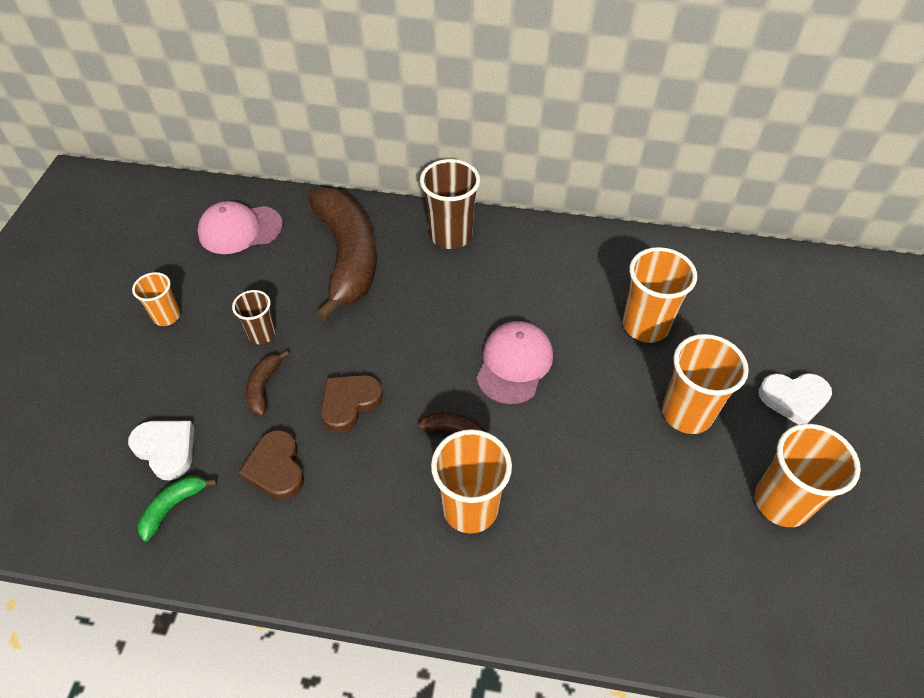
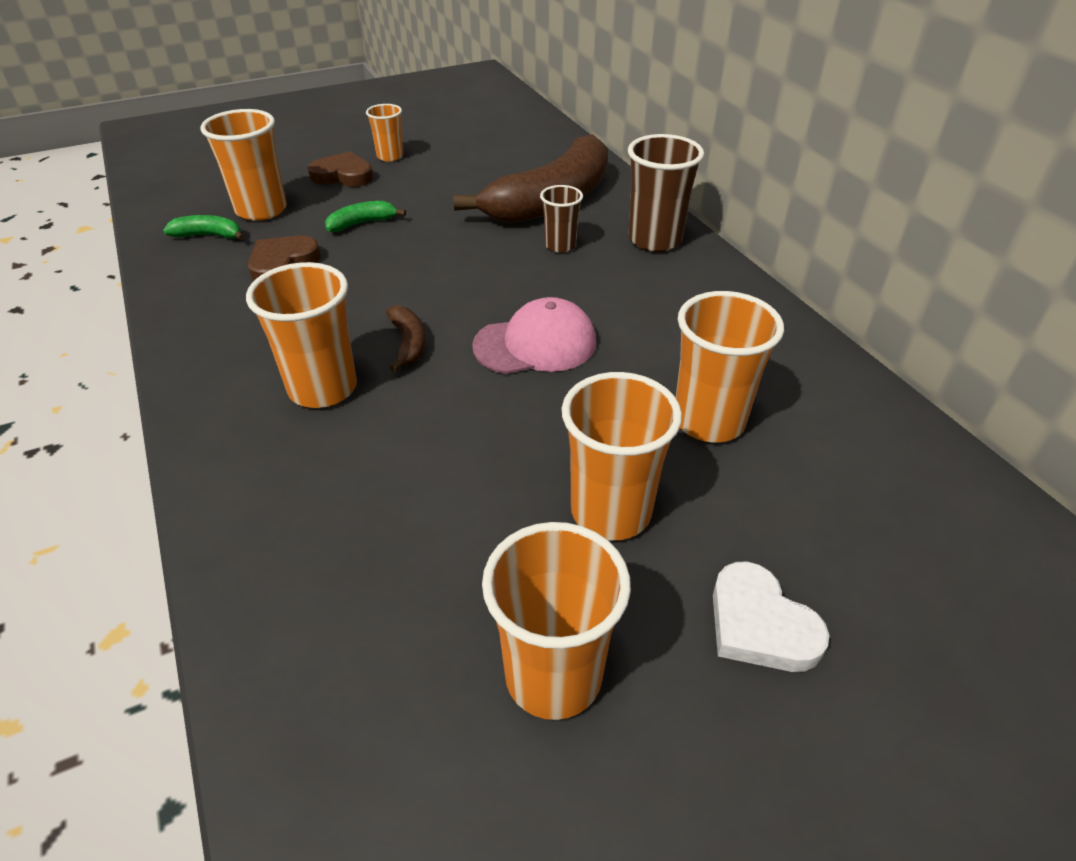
camera: 55 degrees right, 10 degrees down
white heart [128,421,194,481] -> orange cup [200,109,287,221]
pink cap [197,201,283,254] -> none
brown cup [232,290,276,344] -> brown cup moved to [540,185,583,253]
brown banana [246,350,289,416] -> green banana [325,201,406,232]
brown heart [320,375,383,433] -> brown heart moved to [308,151,373,187]

